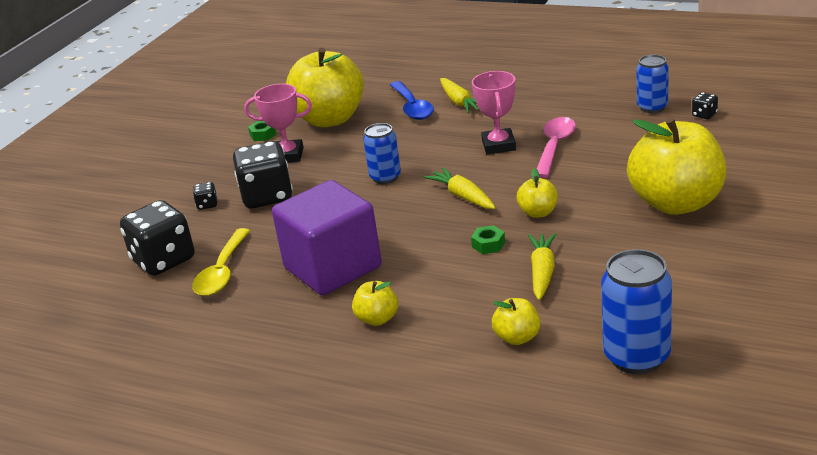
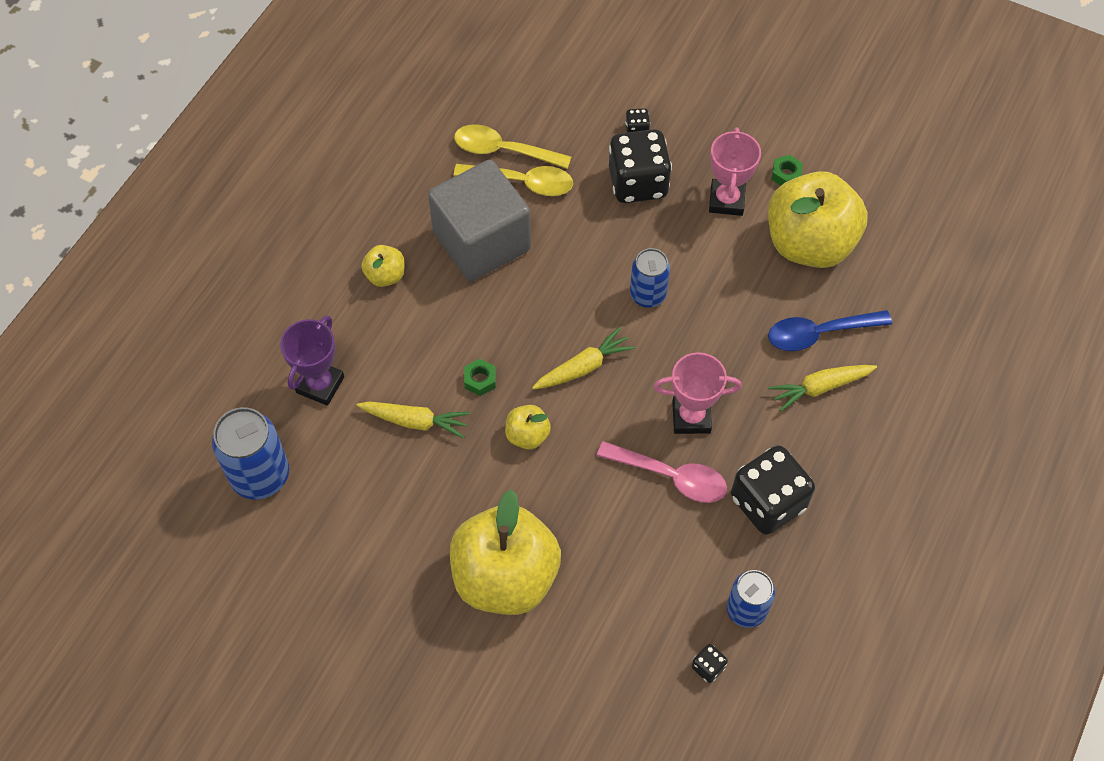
camera: 90 degrees right, 30 degrees up
black dice [120,200,195,276] -> black dice moved to [731,445,815,535]
purple cube [272,180,382,295] -> grey cube [428,160,531,281]
yellow apple [492,298,540,345] -> purple trophy [280,315,344,406]
none -> yellow spoon [453,164,573,196]

